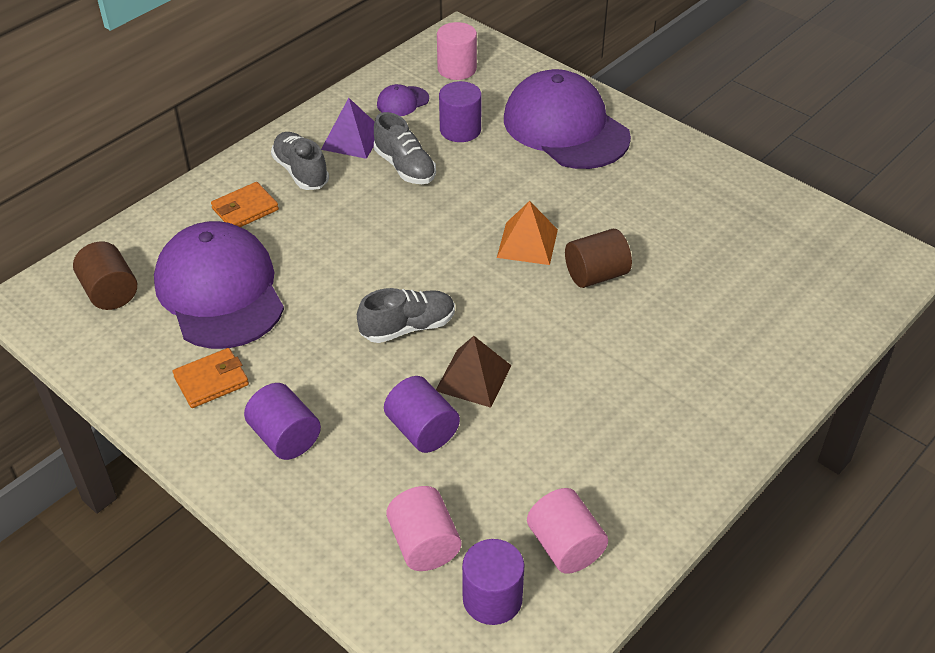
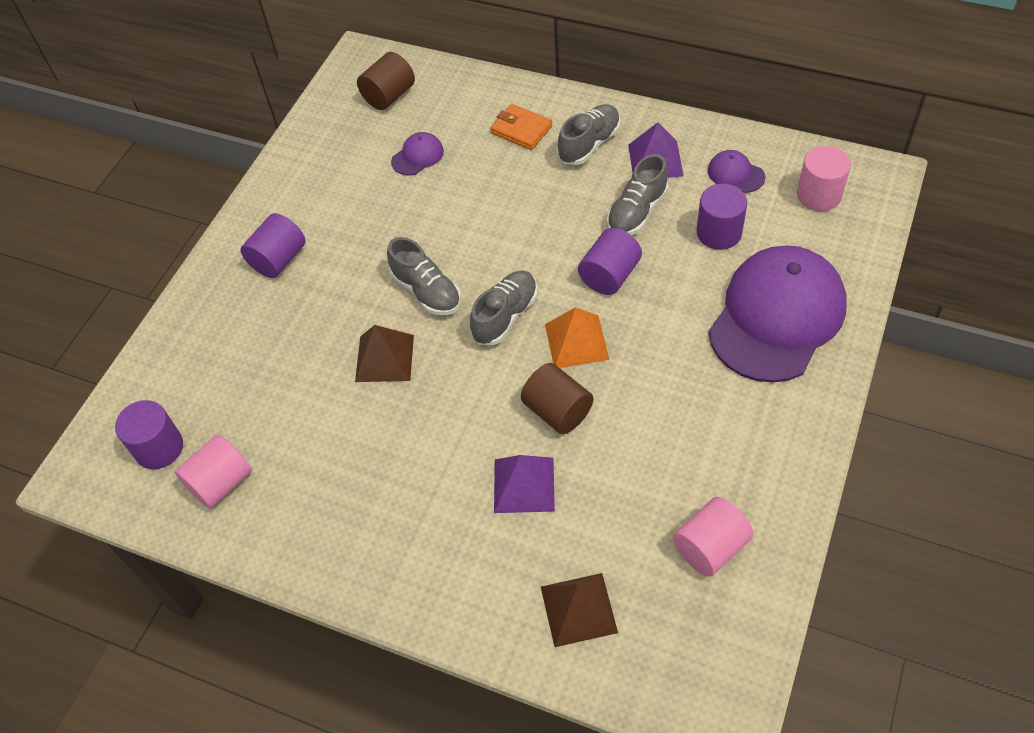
camera: 75 degrees right, 10 degrees up
purple cap [154,221,284,349] -> purple cap [391,132,444,176], size x0.40
orange wallet [173,348,249,408] -> none
purple cylinder [384,376,460,453] -> purple cylinder moved to [578,228,642,295]
pink cylinder [386,486,461,571] -> pink cylinder moved to [673,497,753,577]
none -> grey shoe [470,270,538,345]
none -> purple pyramid [494,455,555,513]
none -> brown pyramid [541,573,618,647]

